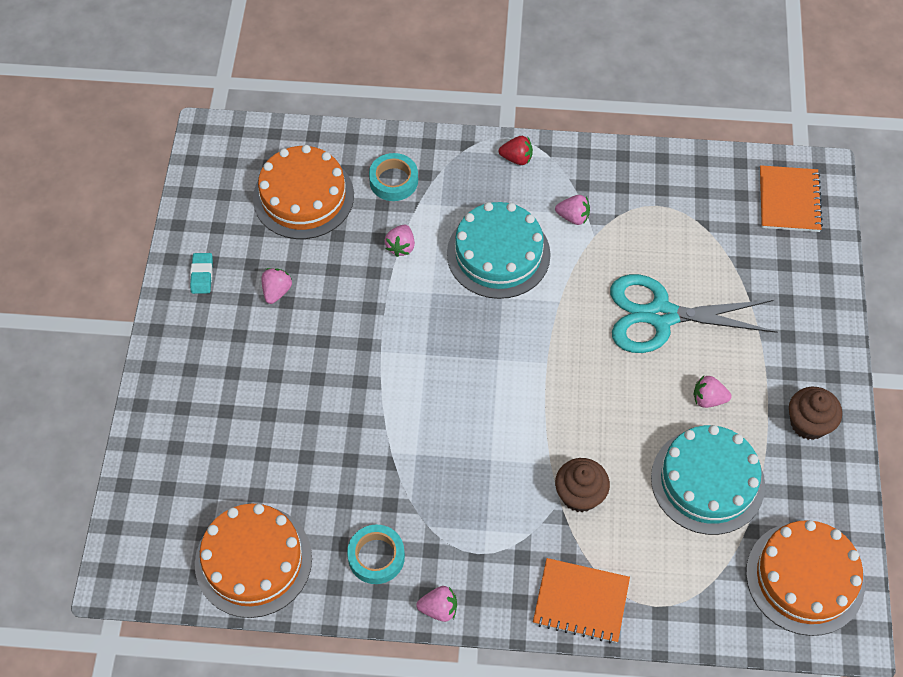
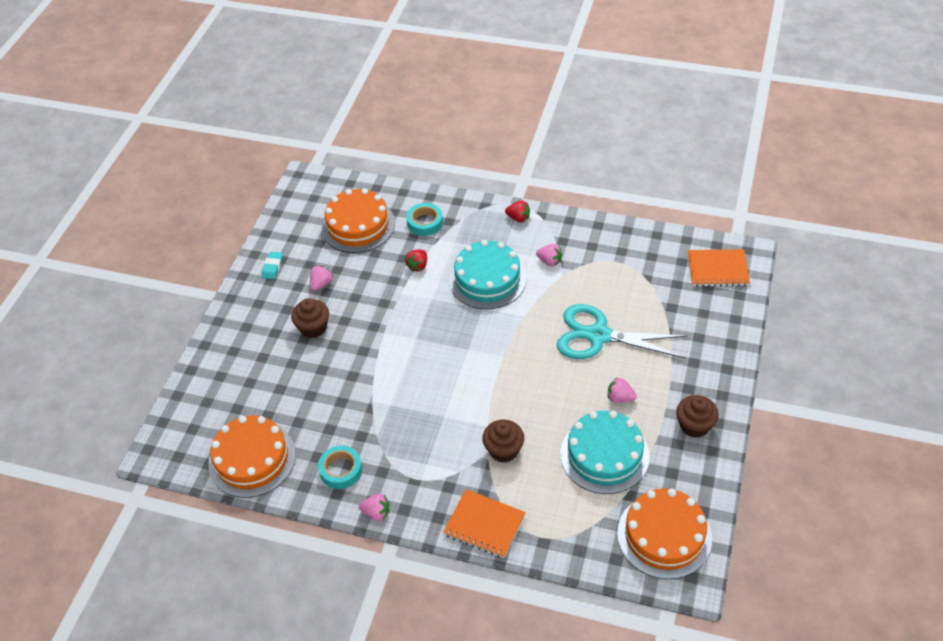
camera: 15 degrees right, 10 degrees down
pink strawberry [385,225,415,257] -> red strawberry [405,250,427,272]
orange notebook [759,165,823,232] -> orange notebook turned 75 degrees clockwise [688,249,750,287]
none -> brown cupcake [291,298,329,338]

